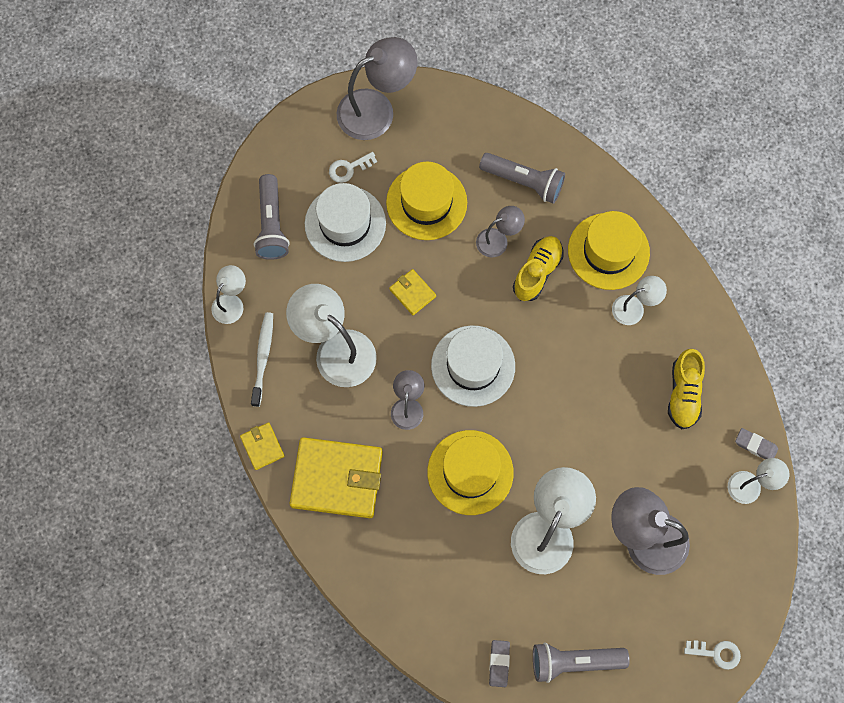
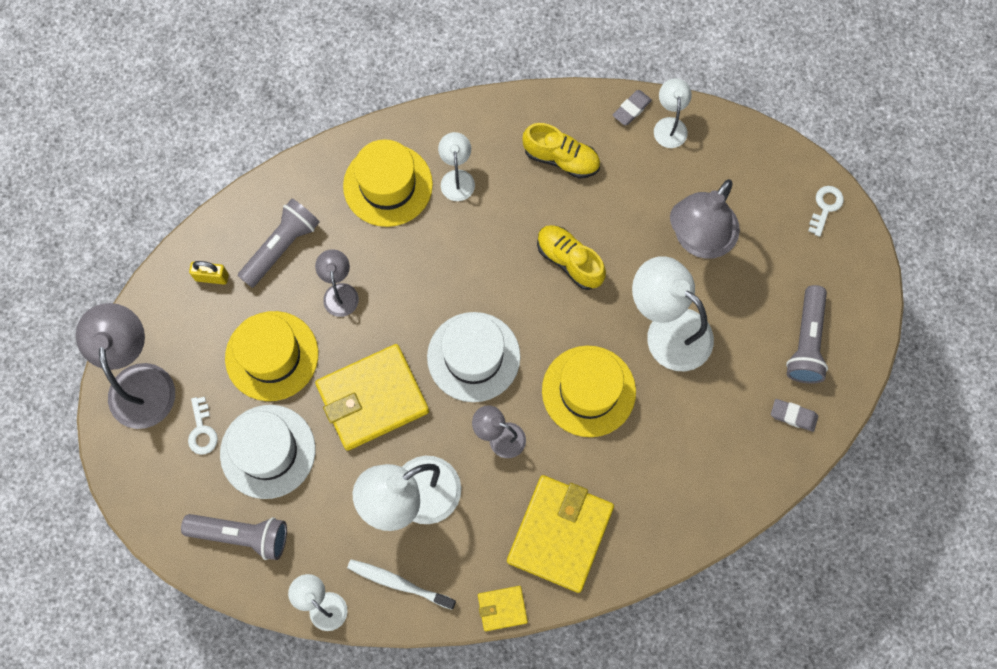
camera: 75 degrees left, 0 degrees up
yellow wallet [389,269,436,315] -> yellow wallet [315,344,429,451], size x2.16
yellow shoe [513,236,563,301] -> yellow shoe moved to [537,225,606,290]
none -> yellow padlock [189,261,229,285]

